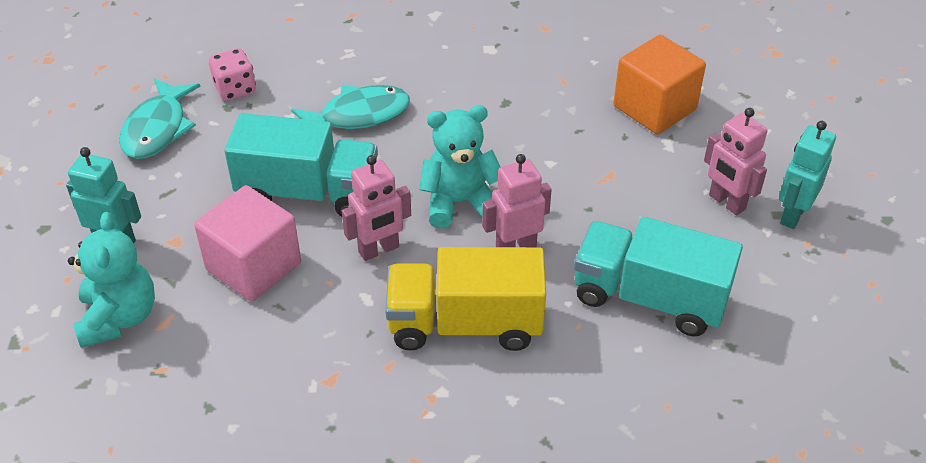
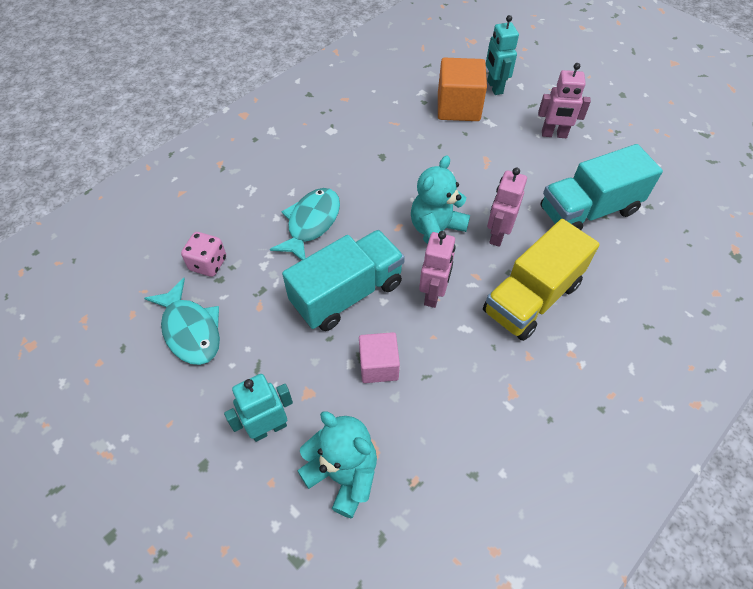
camera: 45 degrees left, 10 degrees up
pink cube [194,185,301,302] -> pink cube [359,332,400,383], size x0.63
turquoise robot [779,121,836,229] -> turquoise robot moved to [486,15,519,95]

